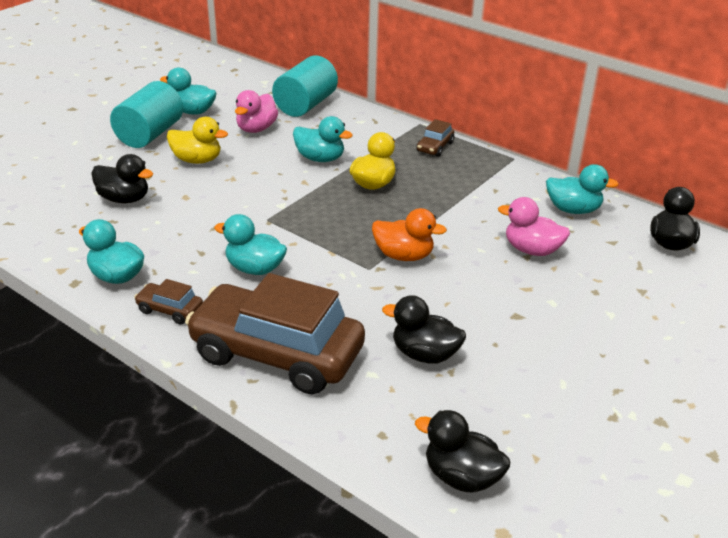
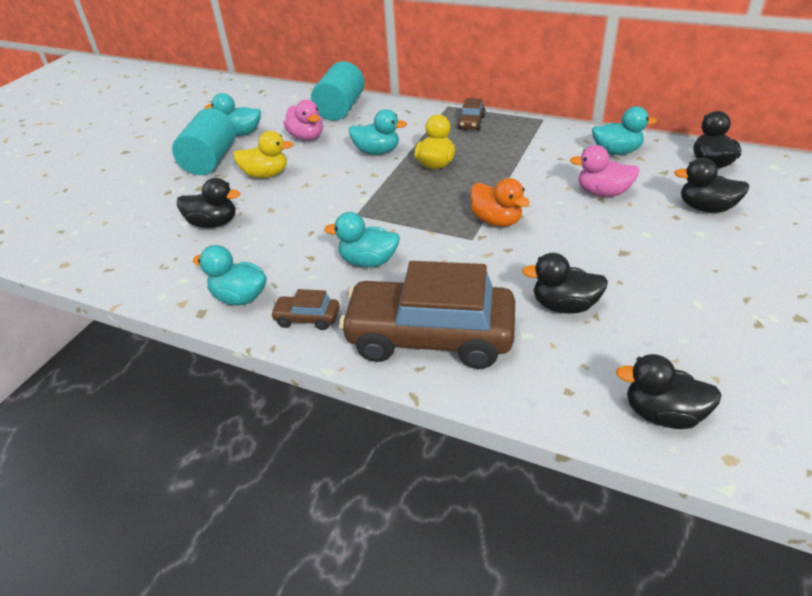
camera: 10 degrees left, 5 degrees up
pink duck [235,90,278,133] -> pink duck turned 45 degrees counterclockwise [284,100,323,141]
orange duck [372,208,447,261] -> orange duck turned 45 degrees clockwise [470,178,530,227]
none -> black duck [674,158,749,213]

